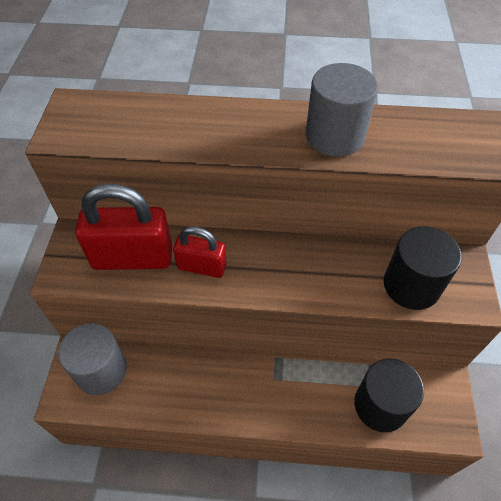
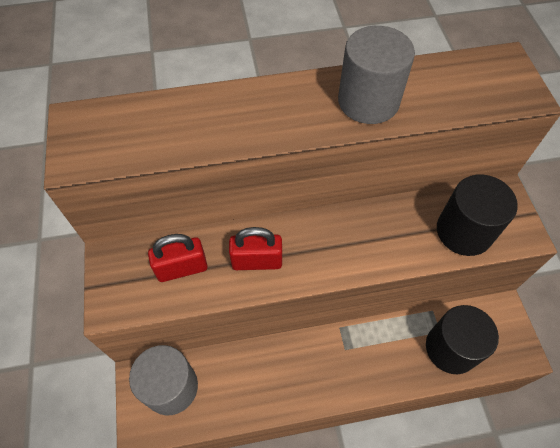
camera: 15 degrees left, 5 degrees up
red padlock [75,184,172,270] -> red padlock [148,234,208,282], size x0.59

